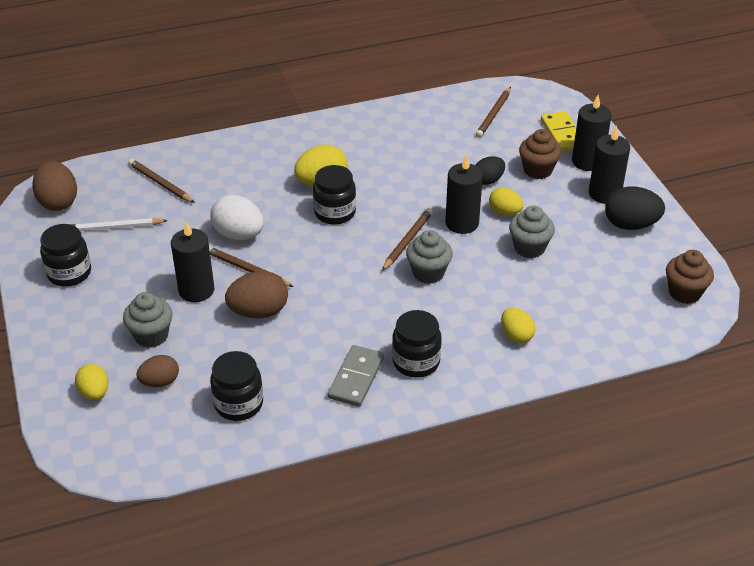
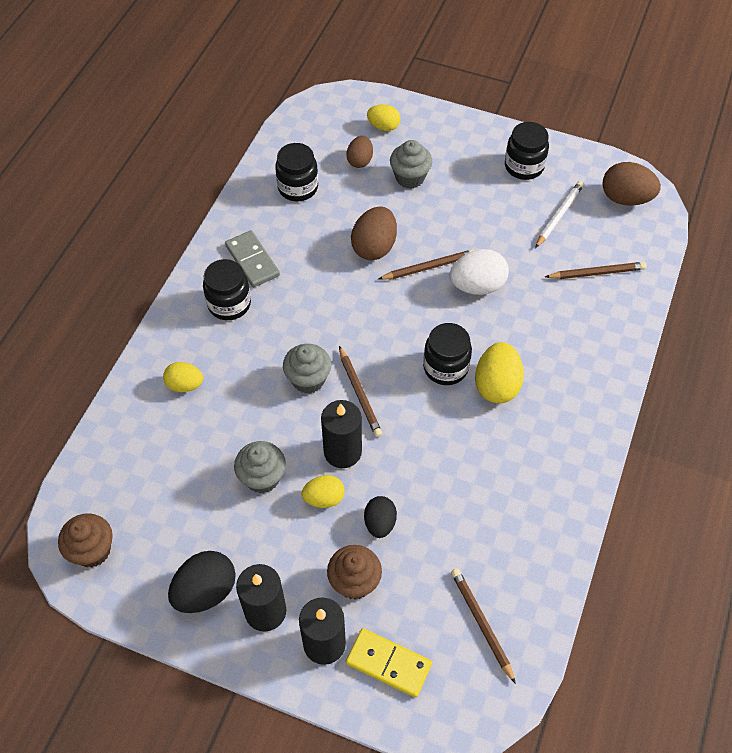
camera: 130 degrees right, 15 degrees up
black candle [171,221,214,302] -> none

